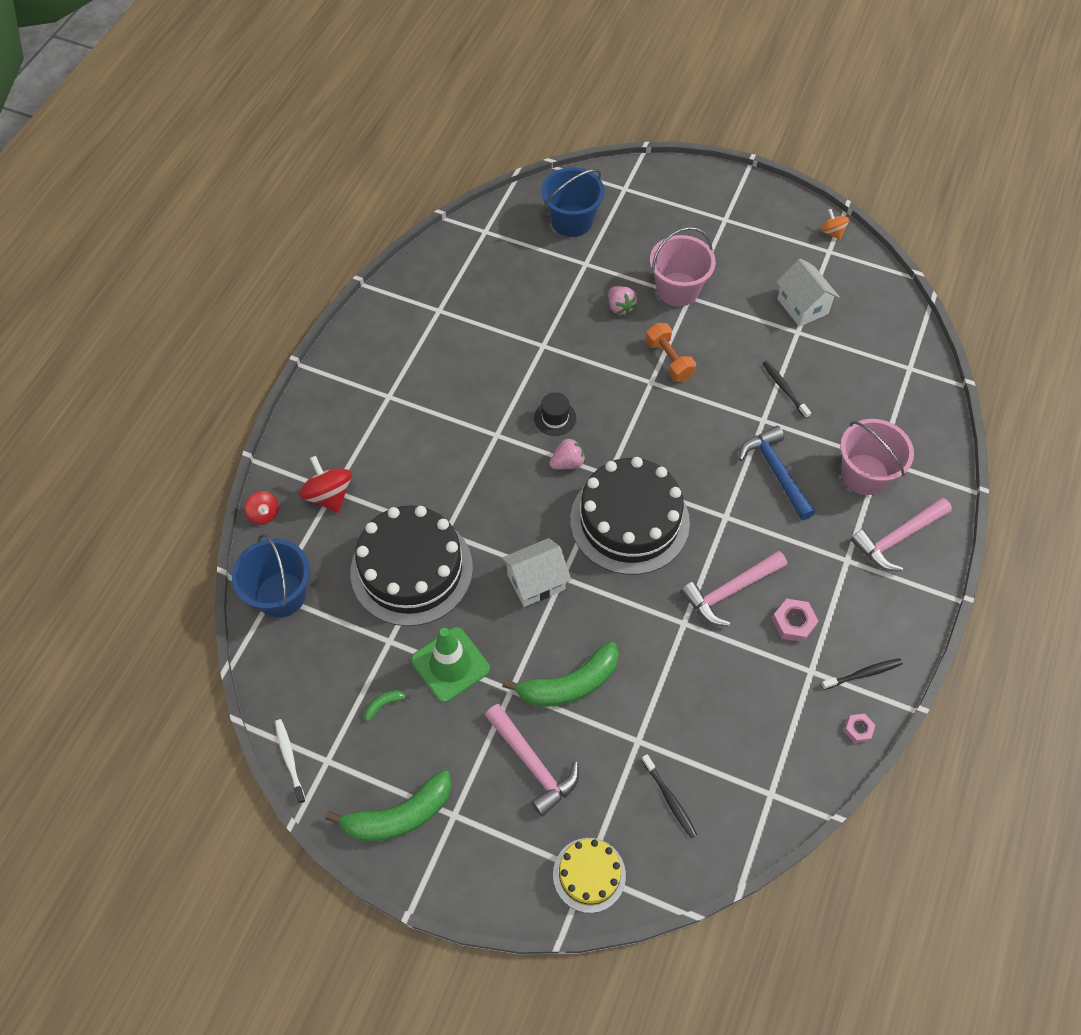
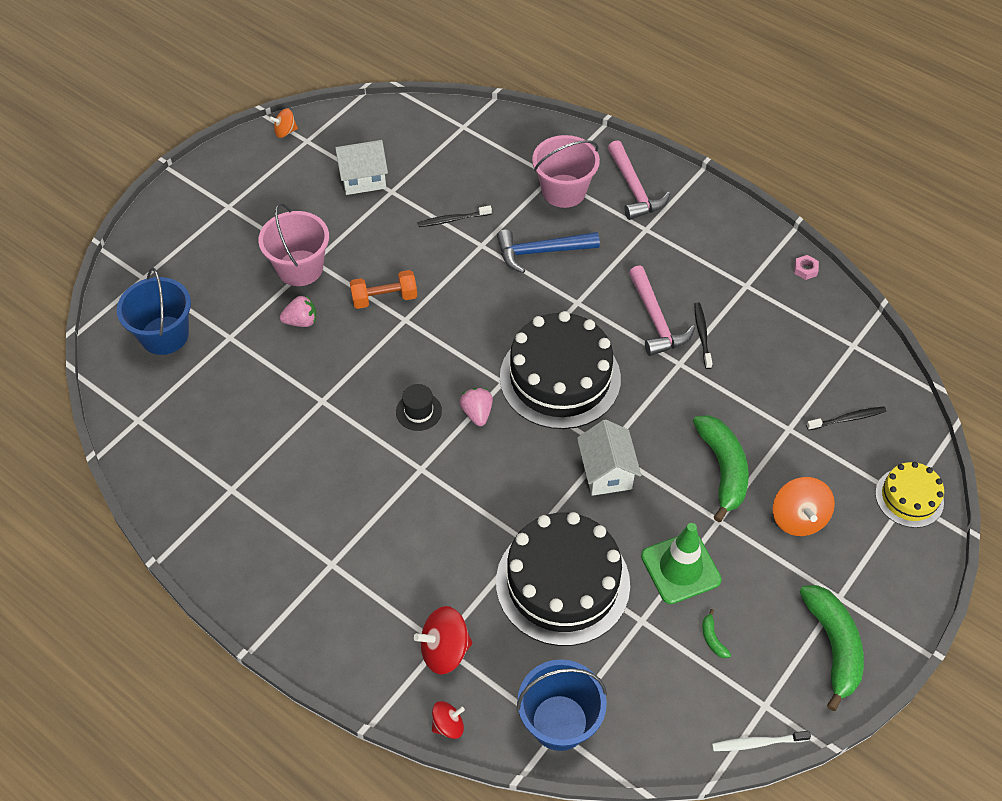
camera: 75 degrees left, 5 degrees down
pink hammer [485,704,579,817] -> orange spinning top [773,477,835,536]
pink nut [772,599,818,642] -> none
black toothbrush [821,658,903,690] -> black toothbrush moved to [694,302,712,369]

